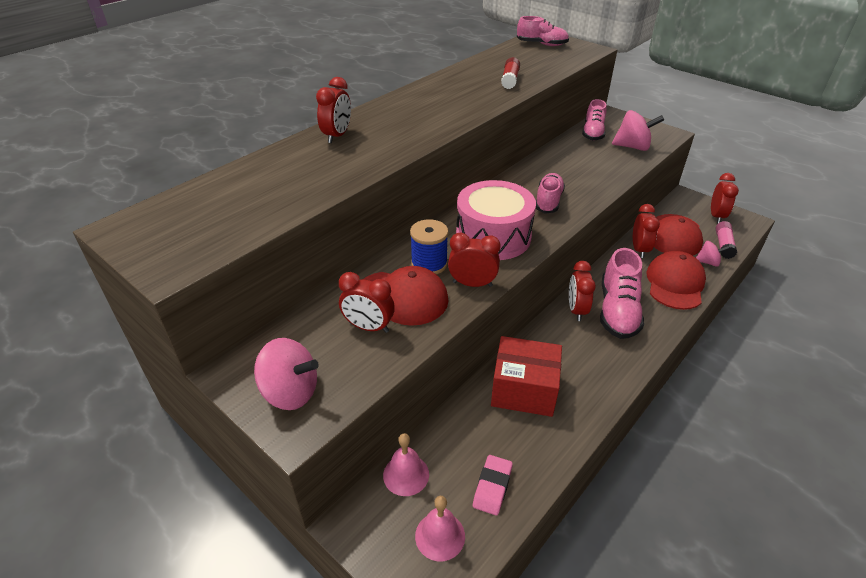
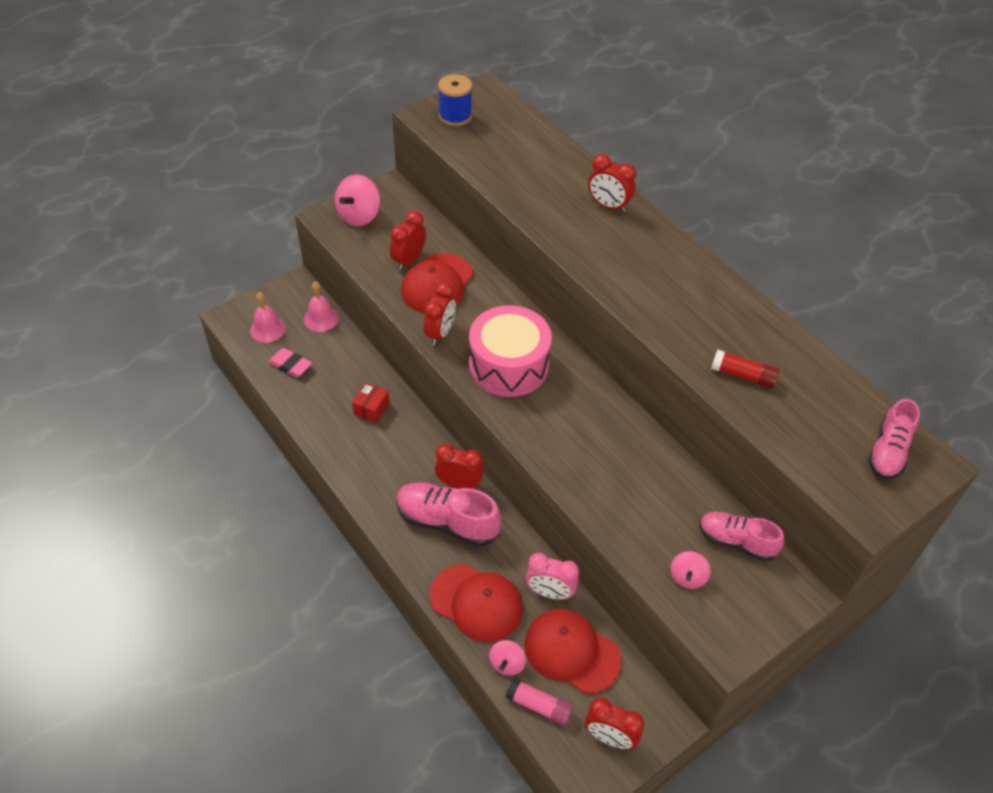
camera: 100 degrees right, 10 degrees up
blue spool [410,219,448,275] -> blue spool moved to [438,74,472,126]
red box [491,336,562,417] -> red box [352,382,389,423], size x0.51
pink shoe [536,173,565,214] -> none
pink spinning top [612,110,664,151] -> pink spinning top [670,551,711,589], size x0.60
red clock [633,204,660,258] -> pink clock [526,553,579,600]

